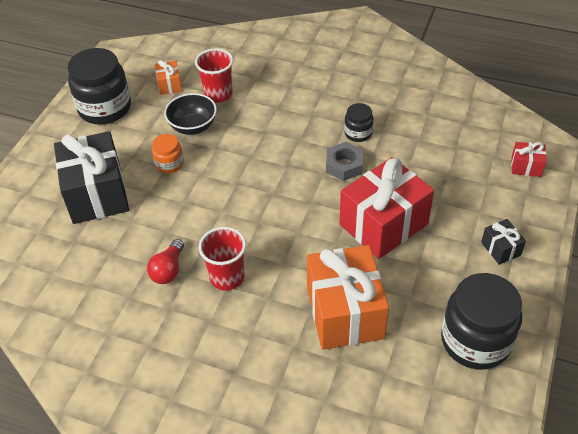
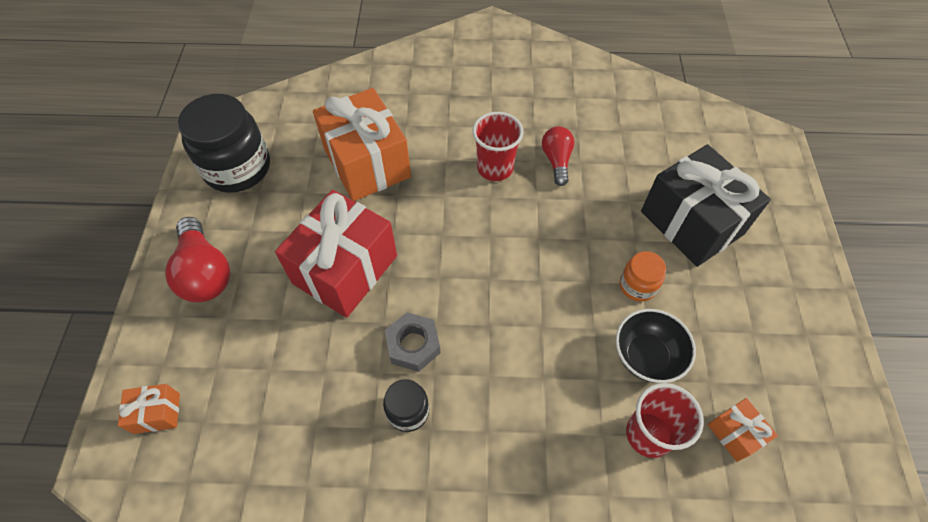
camera: 160 degrees right, 10 degrees up
black jar [68,48,131,125] -> none
black gift [481,219,526,265] -> red light bulb [165,217,230,302]
red gift [511,142,546,177] -> orange gift [118,384,180,434]

